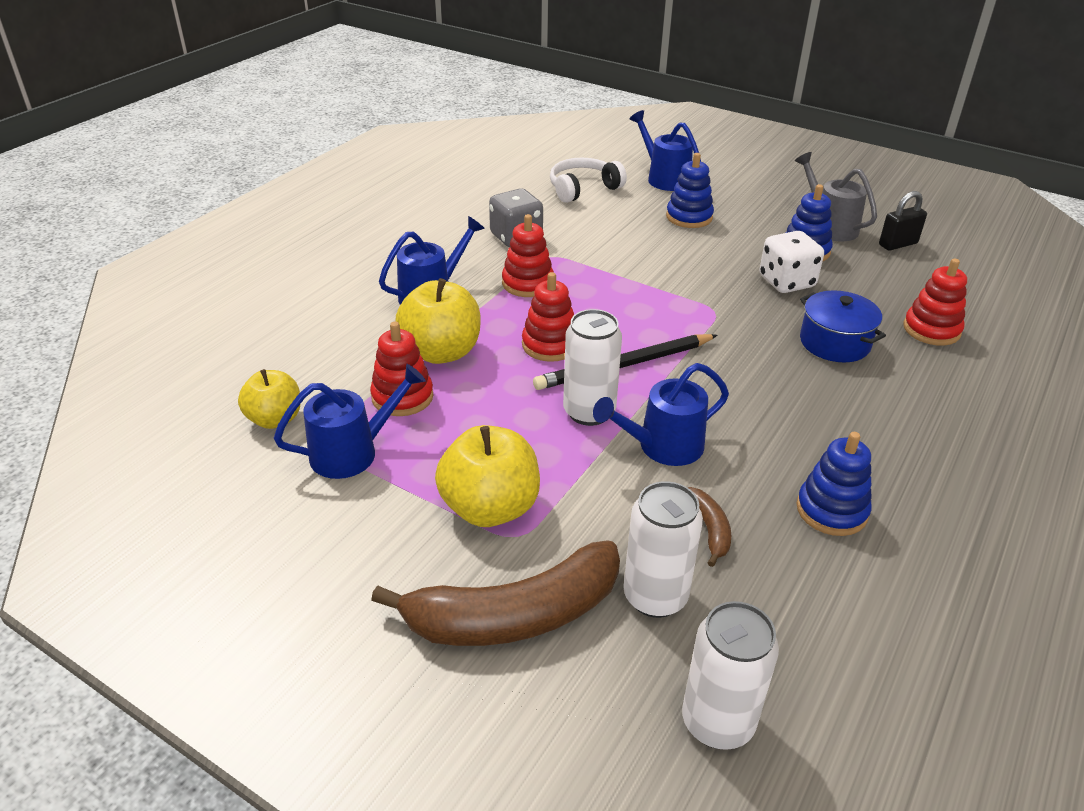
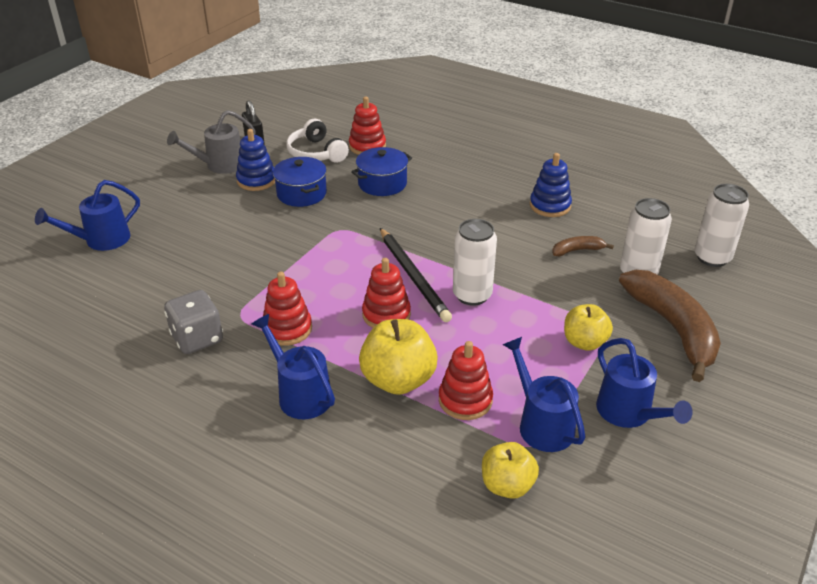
camera: 90 degrees left, 0 degrees up
yellow apple [435,425,540,527] -> yellow apple [564,304,613,351], size x0.65
white headphones [550,158,627,203] -> white headphones moved to [286,119,349,163]
blue watering can [593,363,729,466] -> blue watering can moved to [596,338,693,428]
blue stacking toy [666,153,714,228] -> none
white dice [759,231,824,293] -> blue pot [273,157,327,207]

